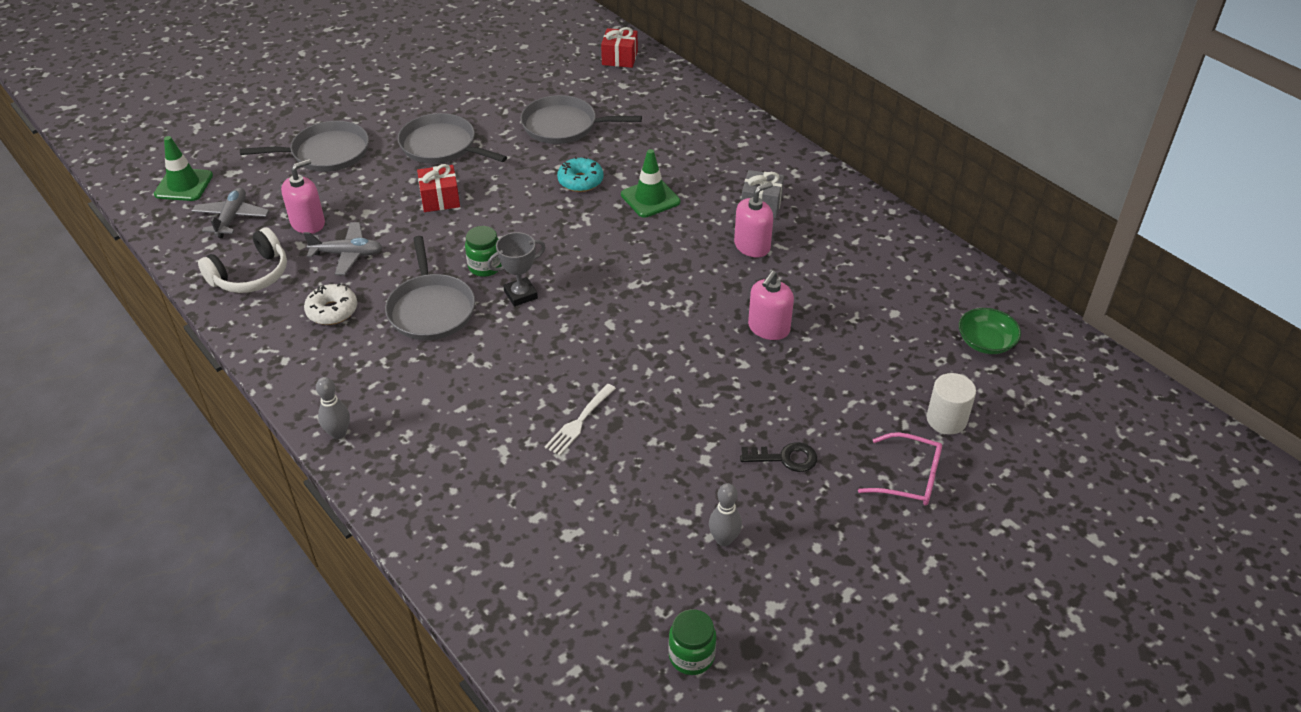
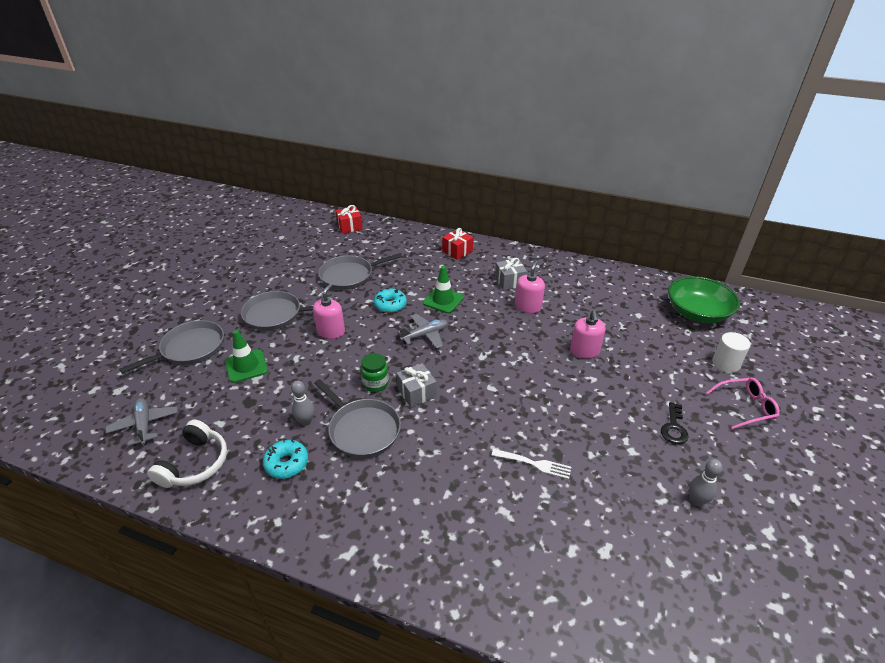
camera: 30 degrees left, 5 degrees down
green traffic cone [154,136,213,201] -> green traffic cone moved to [225,330,268,383]
pink soap dispenser [281,159,325,234] -> pink soap dispenser moved to [313,284,345,339]
grey plane [303,222,383,275] -> grey plane moved to [398,314,448,348]
white donut [304,283,357,325] -> turquoise donut [263,439,308,479]
grey bowling pin [316,377,350,439] -> grey bowling pin moved to [291,380,314,426]
red gift [417,164,460,212] -> red gift moved to [442,228,473,260]
grey trophy [487,232,546,307] -> grey gift [396,363,437,408]
white fork [544,384,616,456] -> white fork turned 75 degrees counterclockwise [491,449,571,479]
green jar [668,609,716,675] -> none
black key [740,442,817,472] -> black key turned 135 degrees clockwise [661,402,689,444]
green bowl [959,308,1021,354] -> green bowl [668,276,740,323], size x1.74

